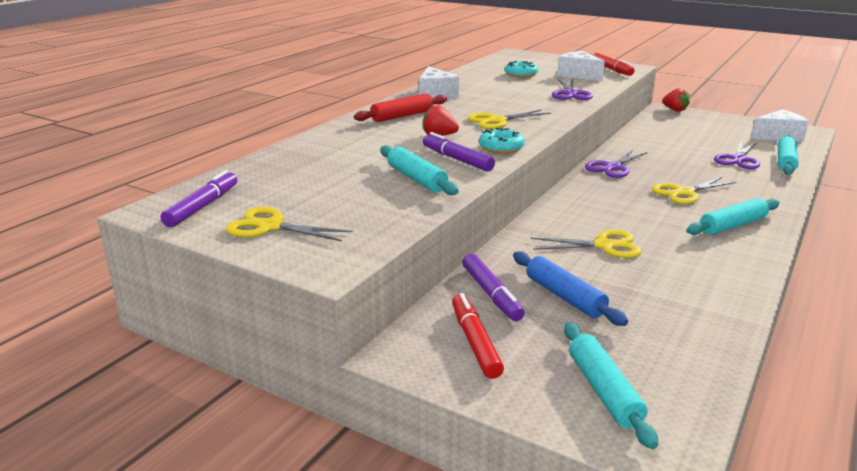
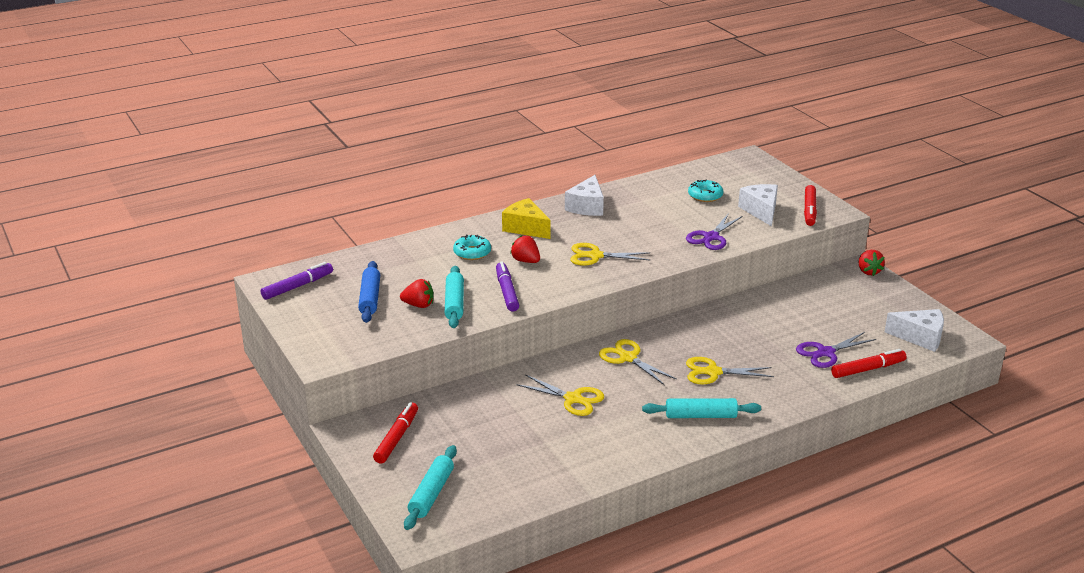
camera: 30 degrees right, 5 degrees up
yellow scissors [226,207,353,241] -> yellow scissors moved to [599,339,677,385]
red rolling pin [354,93,447,122] -> yellow cheese [502,198,551,239]
purple marker [462,254,525,321] -> none
turquoise donut [479,128,525,154] -> turquoise donut moved to [453,234,491,260]
blue rolling pin [513,251,628,326] -> blue rolling pin moved to [358,261,380,323]
purple scissors [585,150,648,178] -> none
turquoise rolling pin [778,135,799,175] -> red marker [831,349,907,378]
none -> red strawberry [400,279,433,308]

